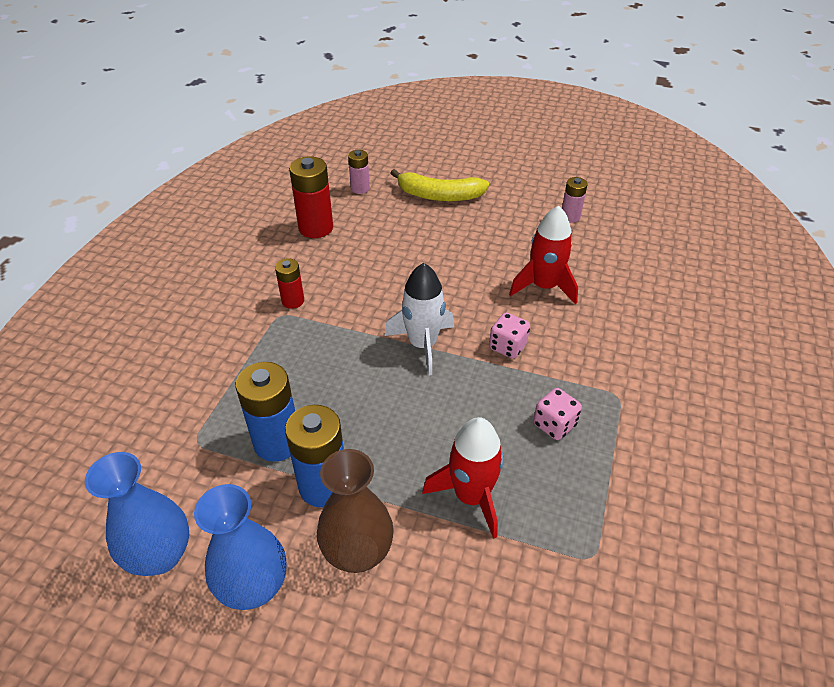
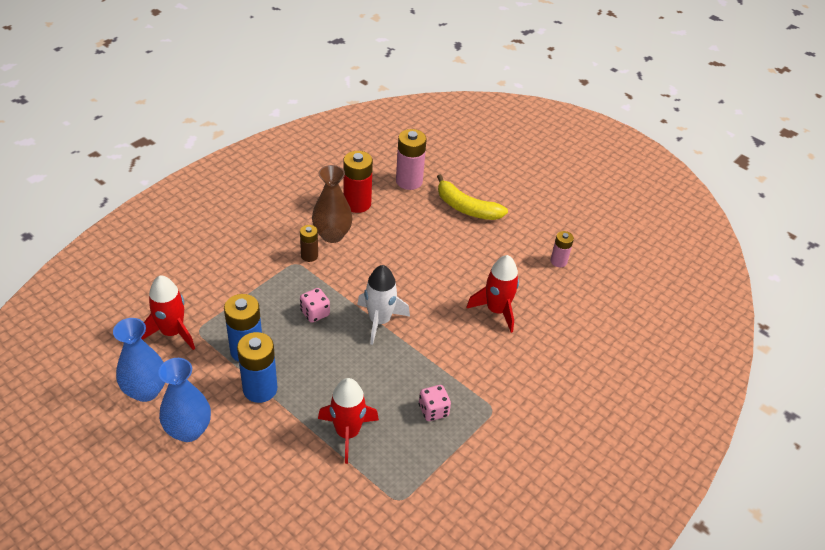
camera: 20 degrees right, 0 degrees up
red battery [275,258,304,309] -> brown battery [300,225,318,262]
brown vase [317,449,394,573] -> brown vase moved to [312,165,353,243]
pink battery [348,150,370,194] -> pink battery [396,129,427,190], size x1.72
pink dice [489,313,530,359] -> pink dice moved to [300,288,330,323]
none -> red rocket [141,275,195,350]

